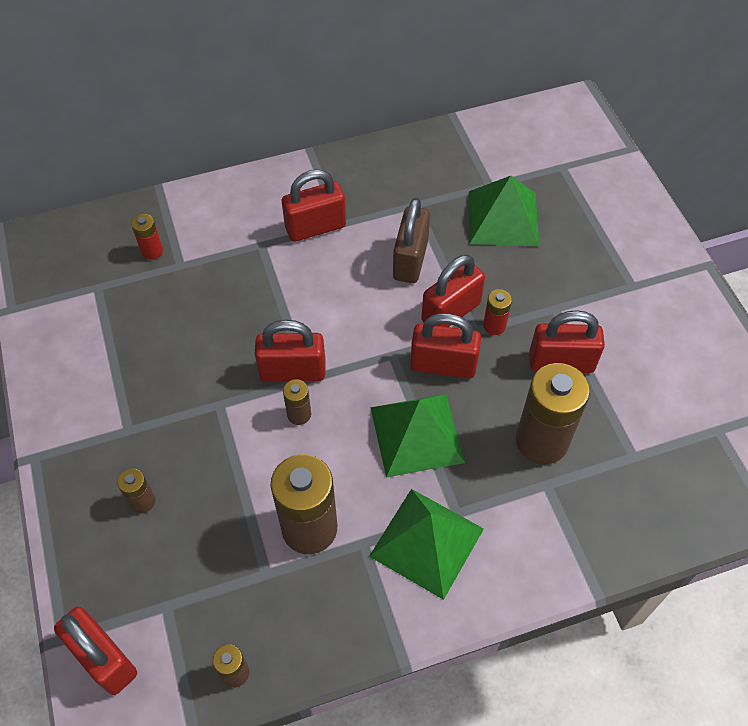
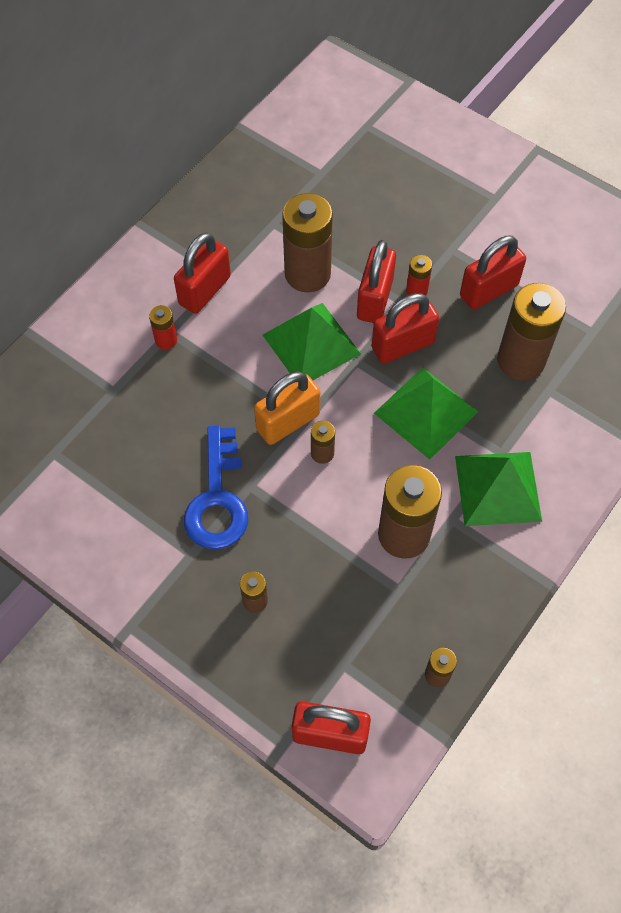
camera: 35 degrees left, 5 degrees up
red battery [131,214,163,260] -> red battery moved to [149,305,177,350]
red padlock [255,320,326,382] -> orange padlock [254,371,320,445]
brown padlock [393,198,430,283] -> brown battery [282,193,333,293]
green pyramid [469,176,539,246] -> green pyramid moved to [263,303,361,380]
none -> blue key [184,426,248,549]

